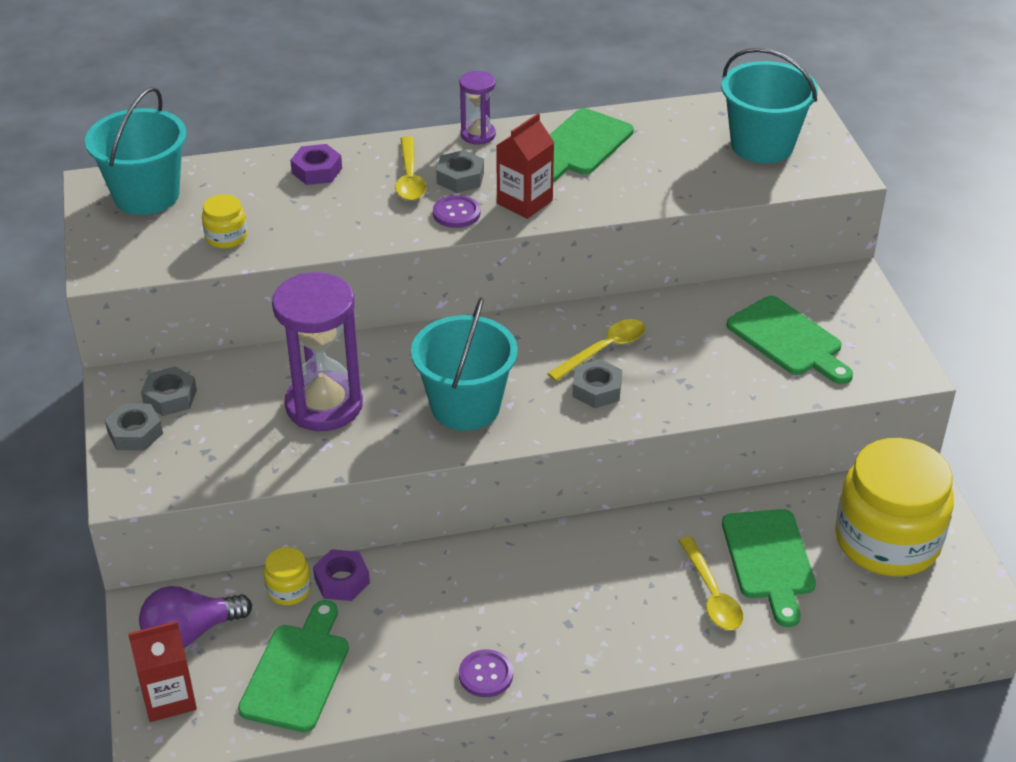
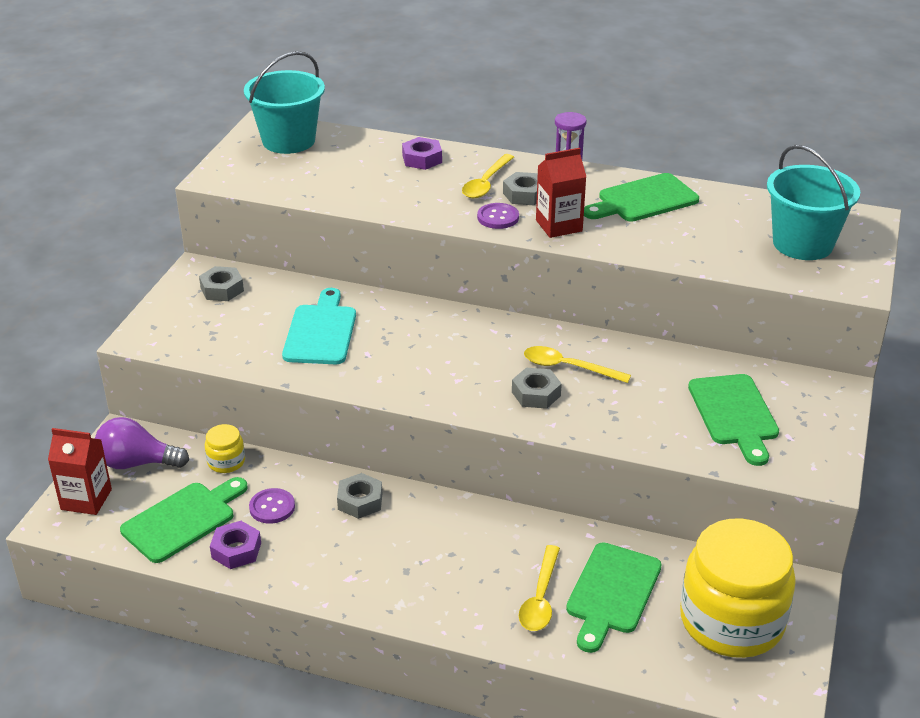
camera: 30 degrees right, 5 degrees down
grey nut [105,403,163,451] -> grey nut moved to [337,473,382,519]
yellow jar [202,194,247,249] -> none
purple hourglass [272,272,363,431] -> turquoise cutting board [282,288,356,364]
purple nut [313,549,370,601] -> purple nut moved to [210,521,261,569]
turquoise bucket [411,297,518,431] -> none
purple button [459,649,513,697] -> purple button moved to [249,488,295,524]
yellow spoon [547,319,645,381] -> yellow spoon turned 150 degrees counterclockwise [524,346,631,383]

